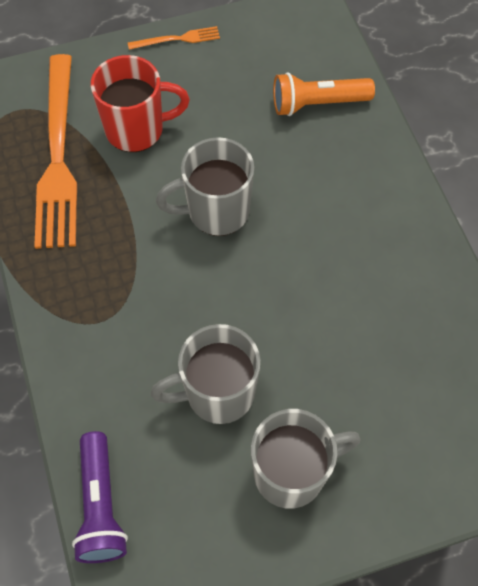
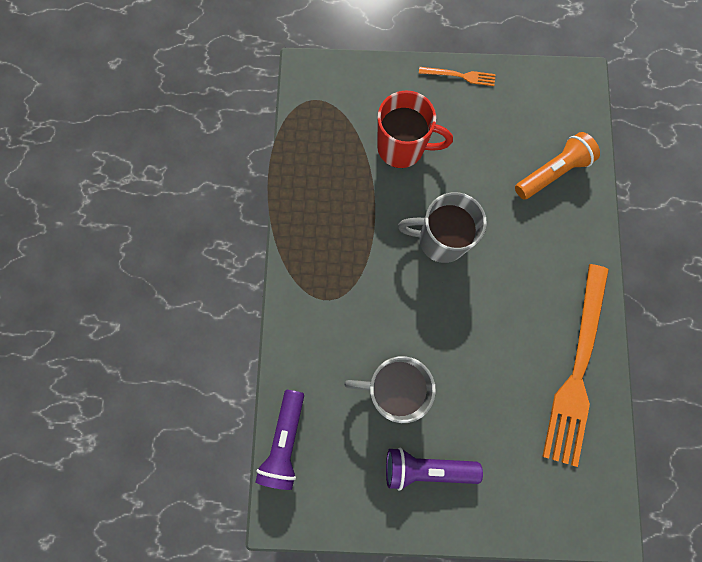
camera: 20 degrees right, 15 degrees up
orange fork [34,54,77,249] -> orange fork moved to [542,264,609,467]
grey mug [251,409,361,509] -> purple flashlight [386,448,483,491]
orange flashlight [273,72,375,116] -> orange flashlight turned 135 degrees clockwise [515,132,600,200]

